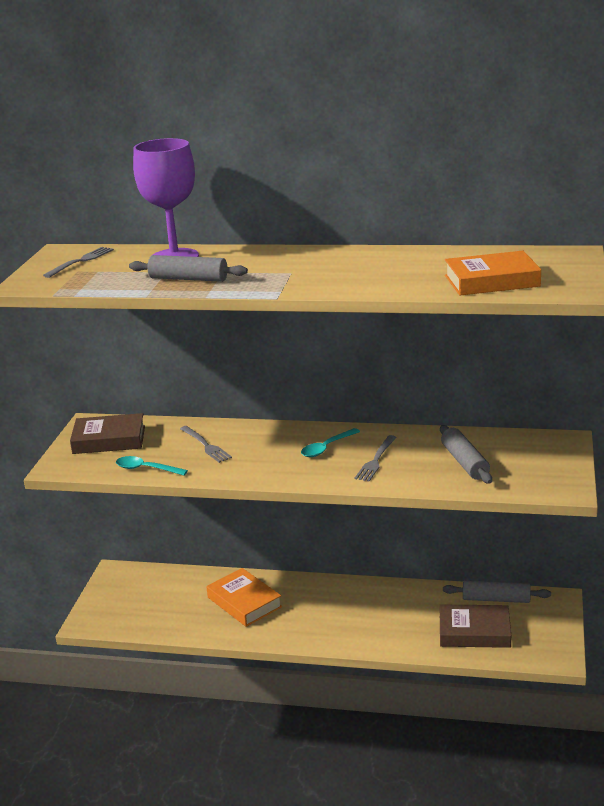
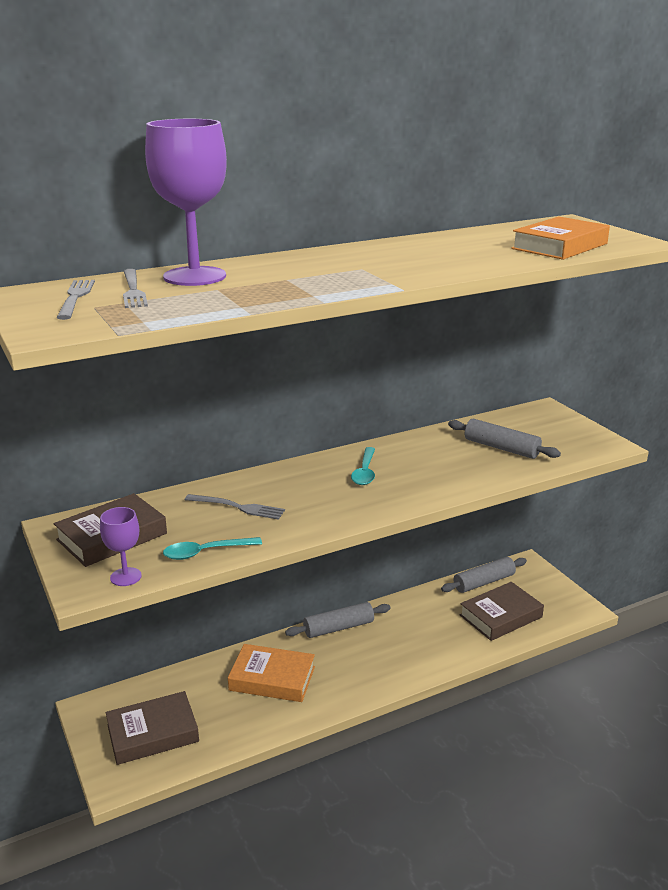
camera: 40 degrees left, 0 degrees up
grey rolling pin [129,255,248,282] -> grey rolling pin moved to [285,602,391,638]
grey fork [355,435,397,481] -> grey fork moved to [123,269,148,308]
none -> purple goblet [100,507,142,586]
none -> brown book [106,691,199,765]

